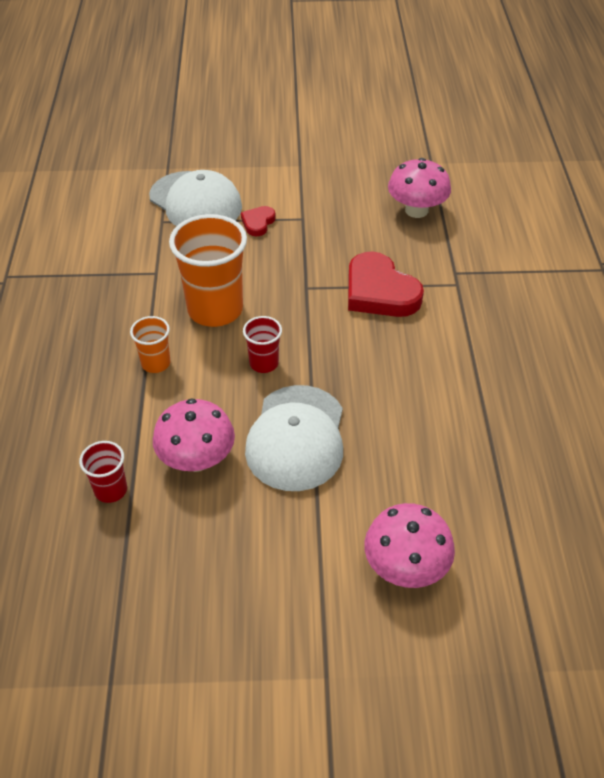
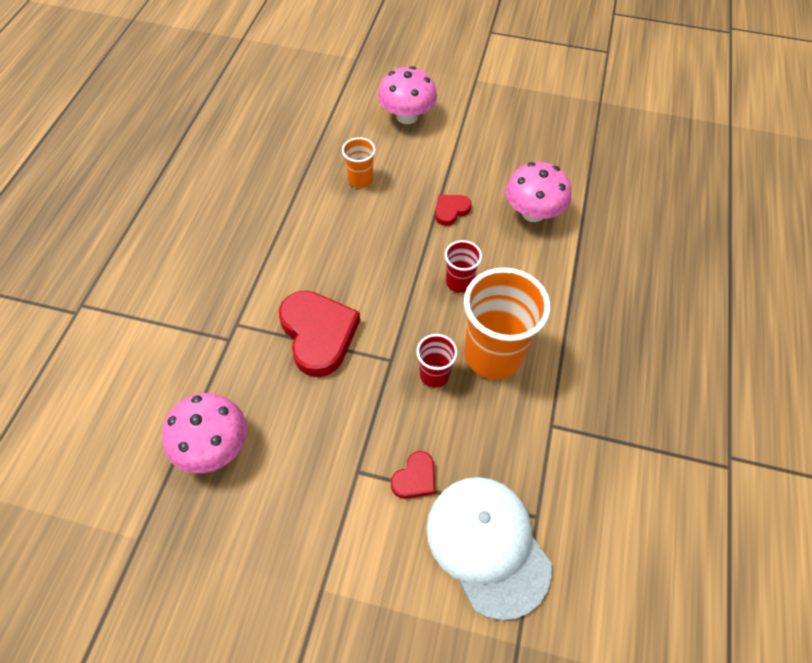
camera: 165 degrees left, 10 degrees up
red cup [79,441,127,503] -> red cup moved to [416,334,458,387]
orange cup [130,316,171,373] -> orange cup moved to [342,137,376,188]
white cap [245,385,343,491] -> red heart [435,195,472,226]

